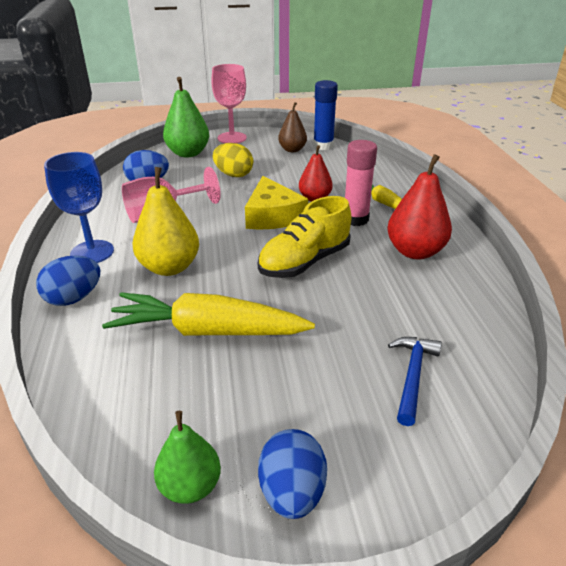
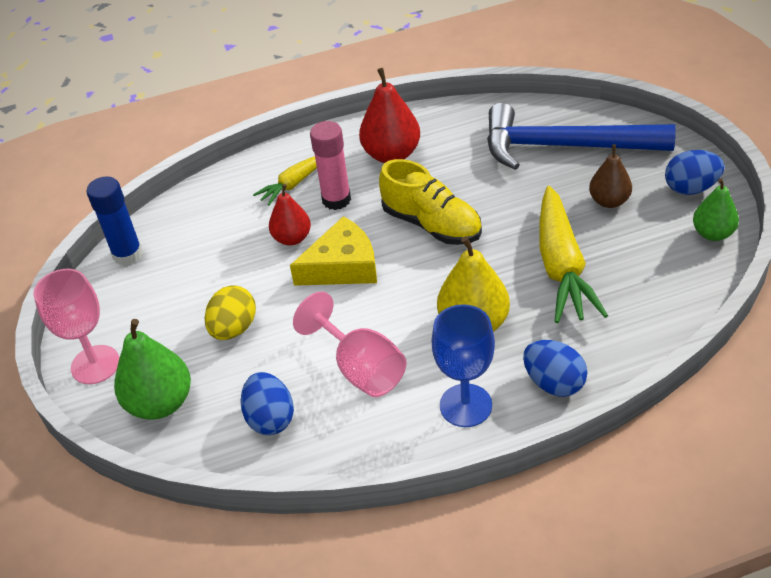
camera: 95 degrees left, 10 degrees up
brown pear [278,102,307,152] -> brown pear moved to [589,144,632,208]
blue hammer [388,337,442,426] -> blue hammer [487,103,676,170], size x2.17

